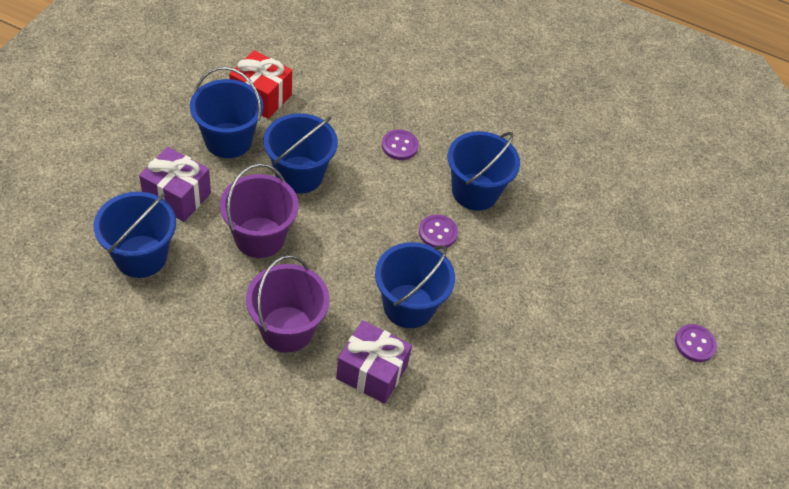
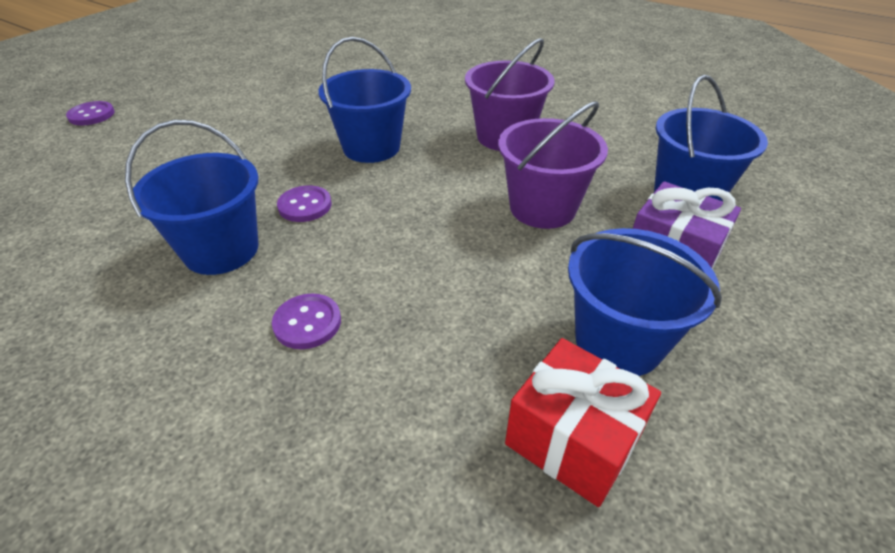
camera: 165 degrees left, 10 degrees down
blue bucket [263,113,338,194] -> none
purple gift [336,320,412,404] -> none

